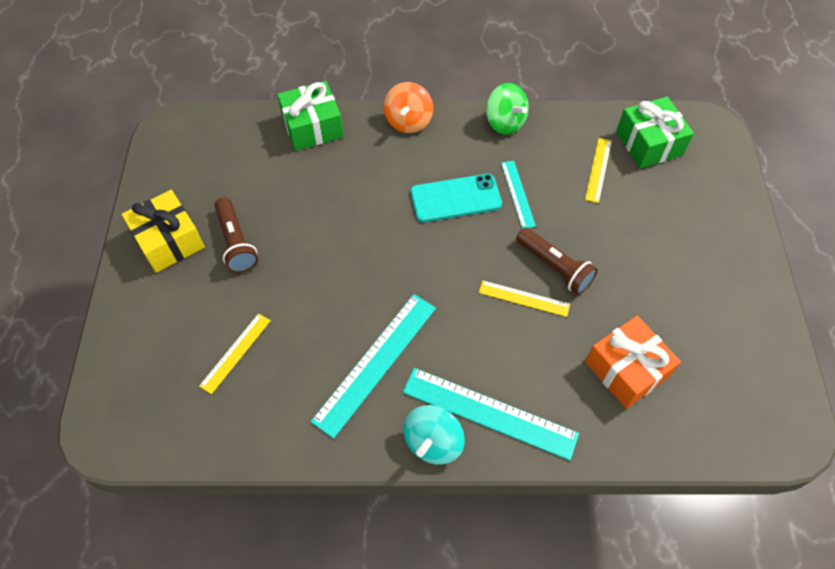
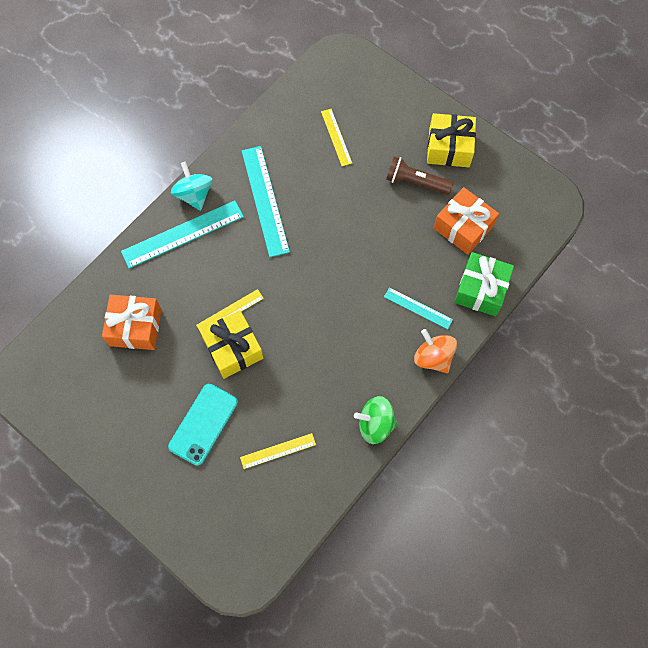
camera: 130 degrees right, 10 degrees up
turquoise phone [410,174,502,222] -> turquoise phone moved to [168,384,238,466]
turquoise ruler [501,161,536,229] -> turquoise ruler moved to [384,287,453,329]
brown flashlight [516,228,598,295] -> yellow gift [200,310,263,379]
yellow ruler [585,138,612,203] -> yellow ruler turned 75 degrees counterclockwise [240,433,316,469]
green gift [616,97,694,168] -> none
none -> orange gift [434,187,499,255]

